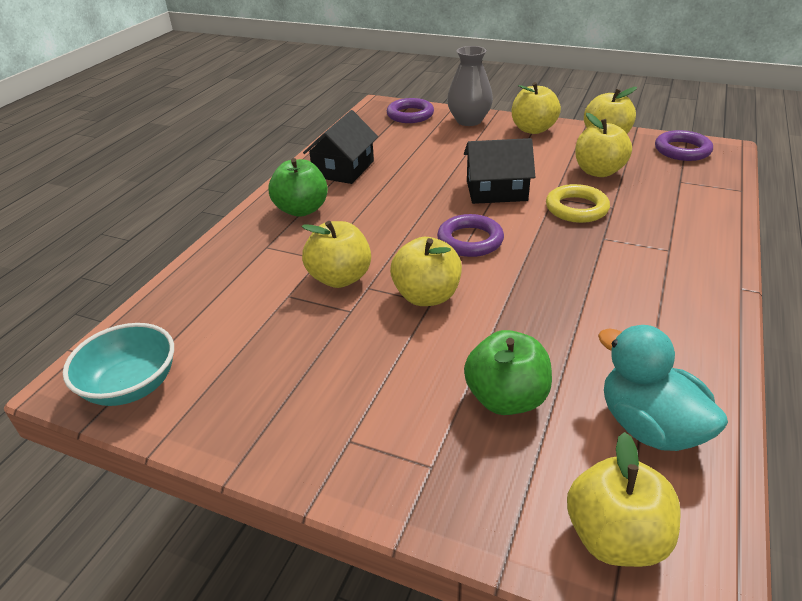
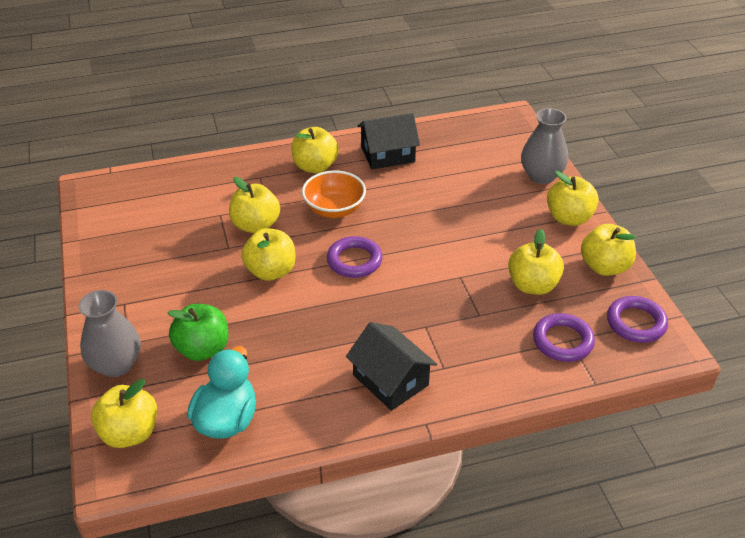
camera: 50 degrees right, 5 degrees up
turquoise bowl [63,323,174,406] -> none
green apple [268,158,328,217] -> yellow apple [291,127,339,173]
purple ring [387,98,434,123] -> purple ring moved to [533,313,595,362]
black house [464,138,535,204] -> black house moved to [346,322,437,411]
yellow ring [546,184,610,223] -> none
none -> grey vase [78,290,141,377]
none -> orange bowl [302,171,366,218]

